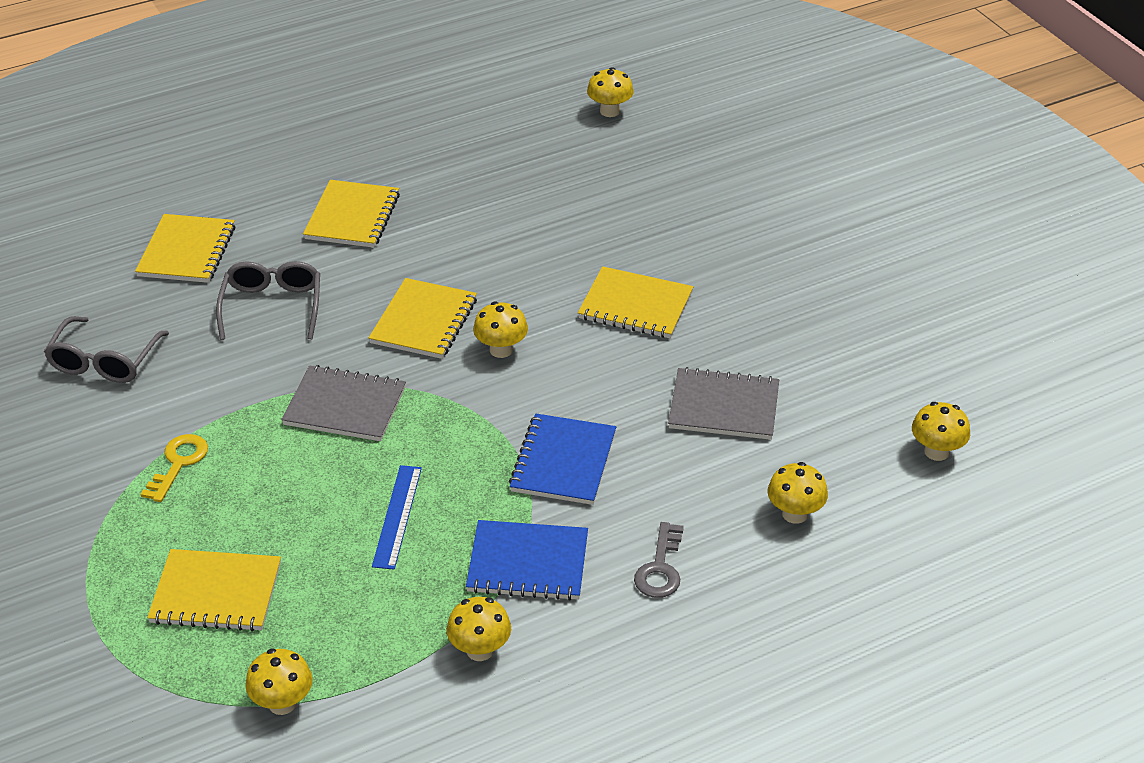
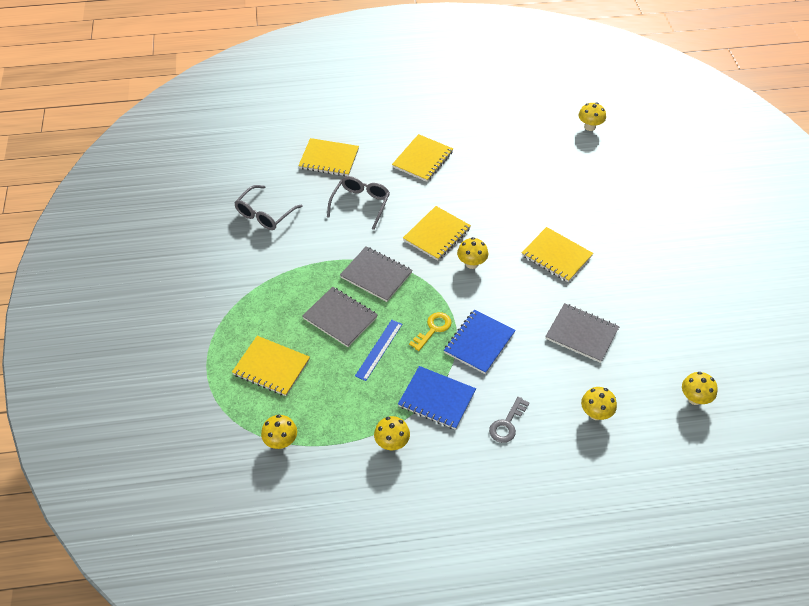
camera: 20 degrees right, 10 degrees up
yellow notebook [135,214,235,283] -> yellow notebook turned 75 degrees clockwise [298,138,359,176]
yellow key [141,434,208,502] -> yellow key moved to [409,312,452,351]
none -> grey notebook [302,287,378,347]

